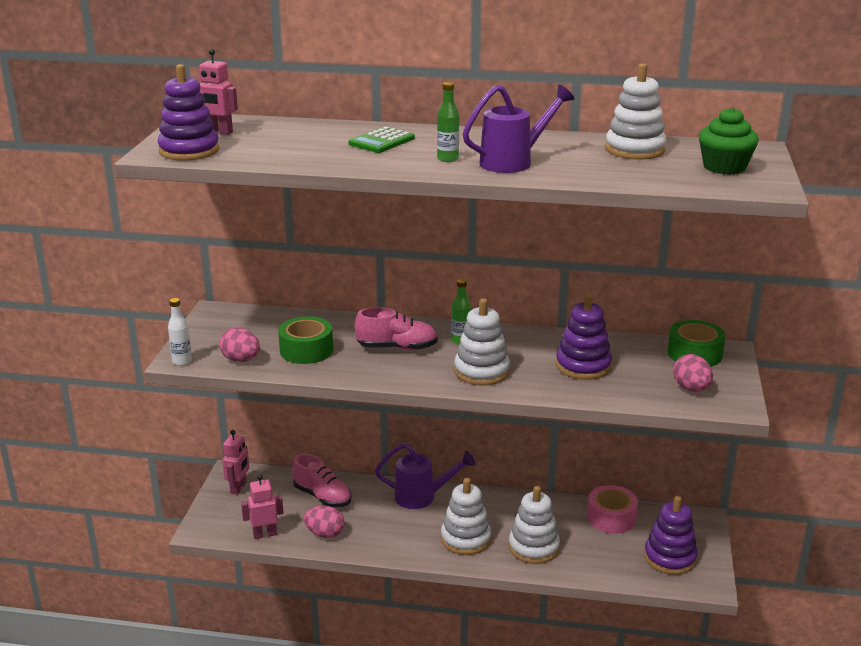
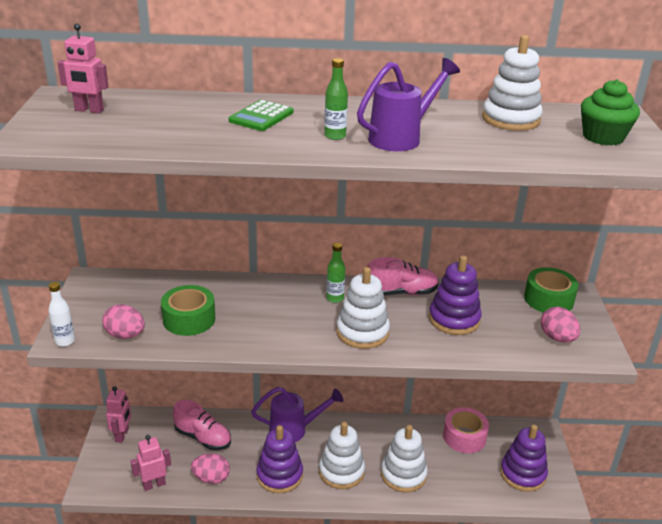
camera: 10 degrees left, 5 degrees up
purple stacking toy [158,64,219,161] -> purple stacking toy moved to [257,425,303,493]
pink shoe [355,307,438,350] -> pink shoe moved to [367,257,439,296]

